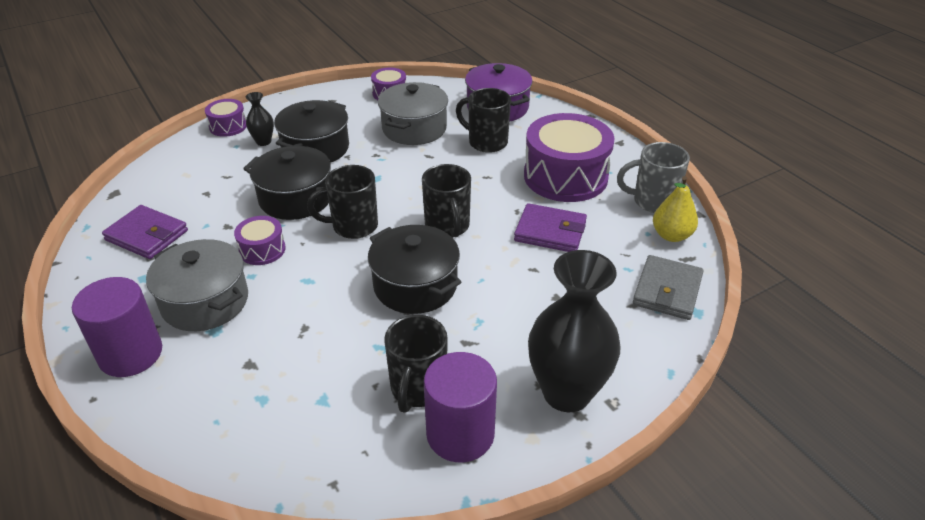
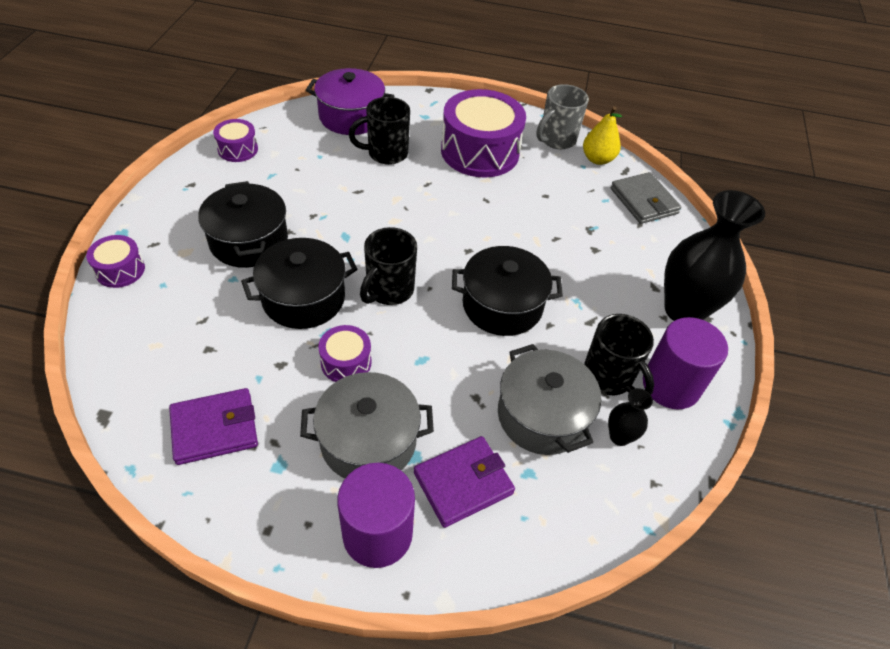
camera: 50 degrees left, 10 degrees up
black vase [246,92,274,146] -> black vase moved to [608,388,653,446]
grey pot [378,82,448,145] -> grey pot moved to [498,344,601,455]
black mug [422,164,471,238] -> none
purple wallet [514,203,587,252] -> purple wallet moved to [414,436,515,528]

